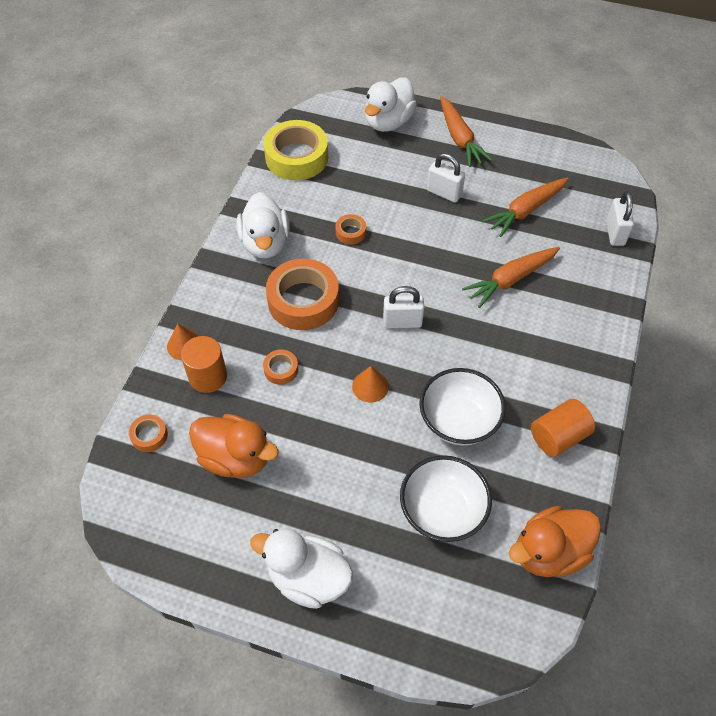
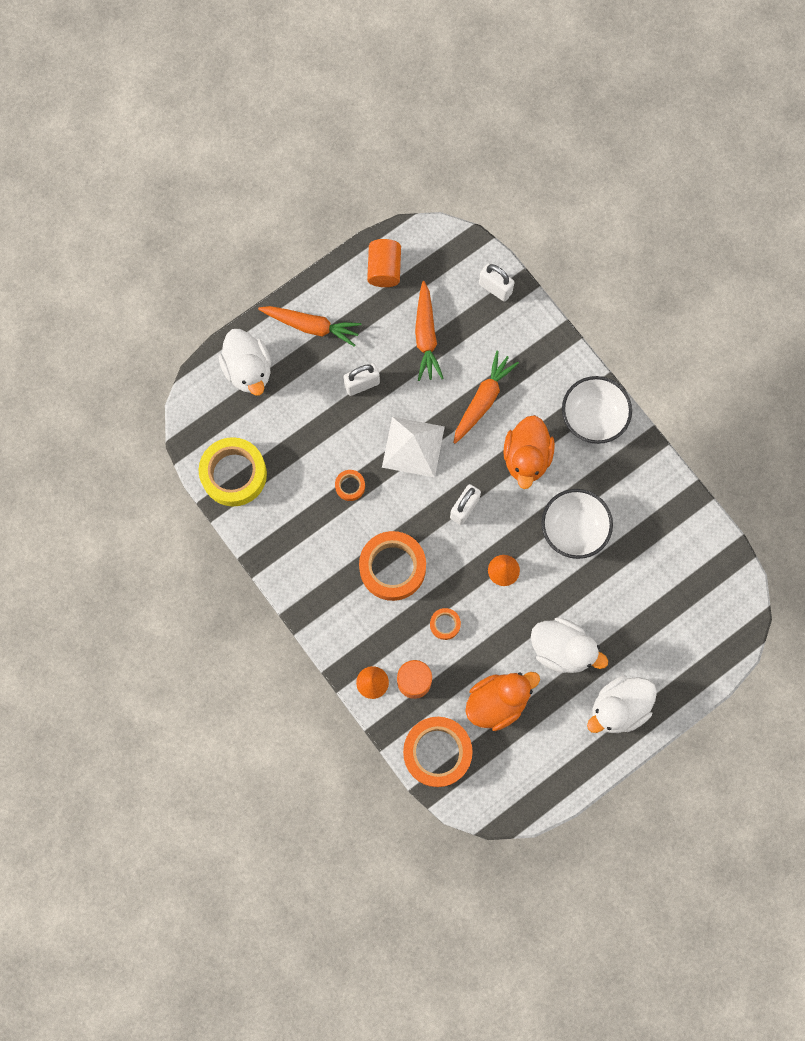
camera: 55 degrees left, 20 degrees up
orange tape [129,414,168,452] -> orange tape [403,717,473,787], size x2.19
white duck [237,192,290,258] -> white duck moved to [531,617,608,673]
white bowl [400,455,492,542] -> white bowl moved to [562,376,632,444]
orange carrot [462,247,560,308] -> orange carrot turned 150 degrees counterclockwise [453,351,519,444]
orange duck [509,506,601,577] -> orange duck moved to [503,415,555,489]
orange cylinder [531,399,595,457] -> orange cylinder moved to [367,239,401,287]
none -> white pyramid [382,417,445,478]

